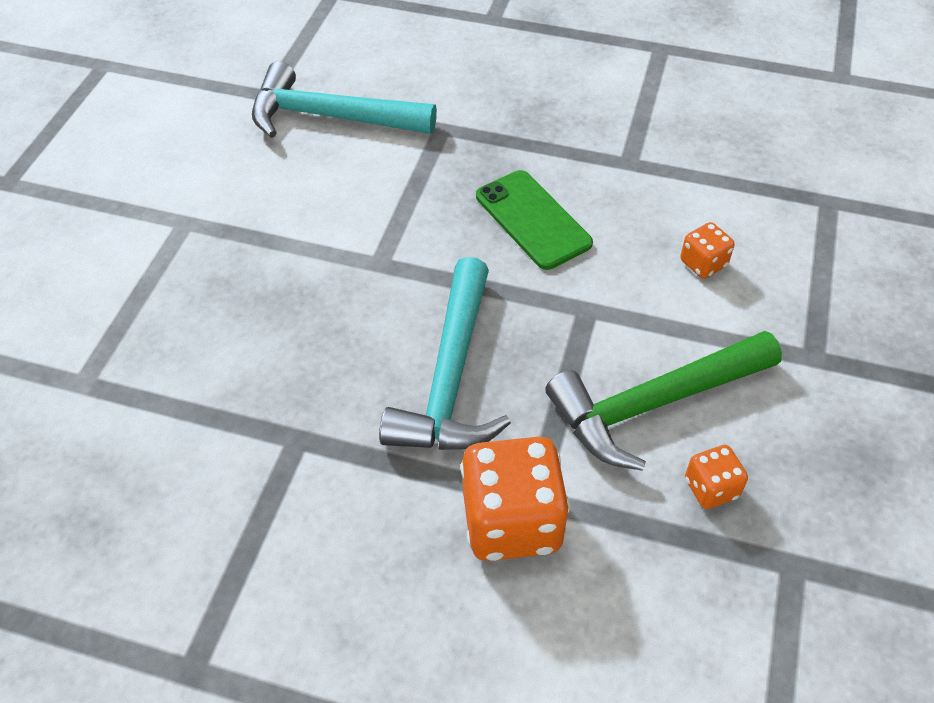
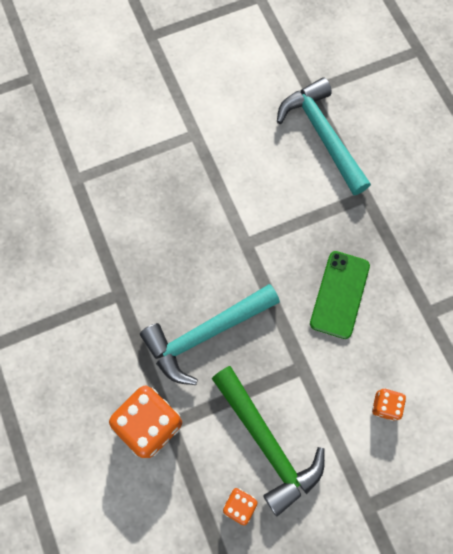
camera: 50 degrees right, 20 degrees up
green hammer [545,331,782,471] -> green hammer turned 150 degrees counterclockwise [212,366,325,516]

